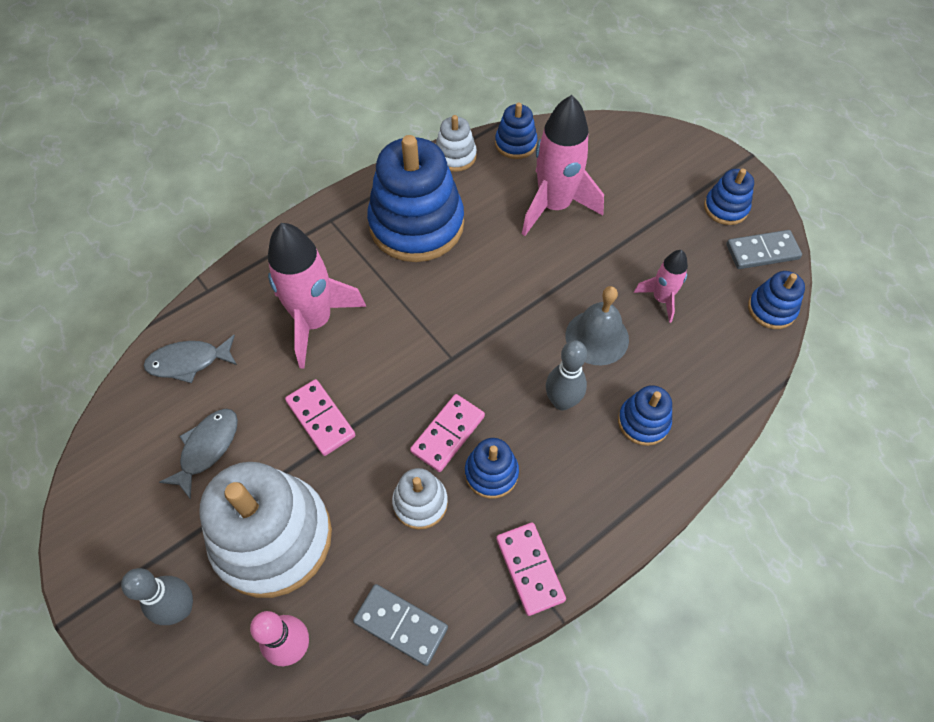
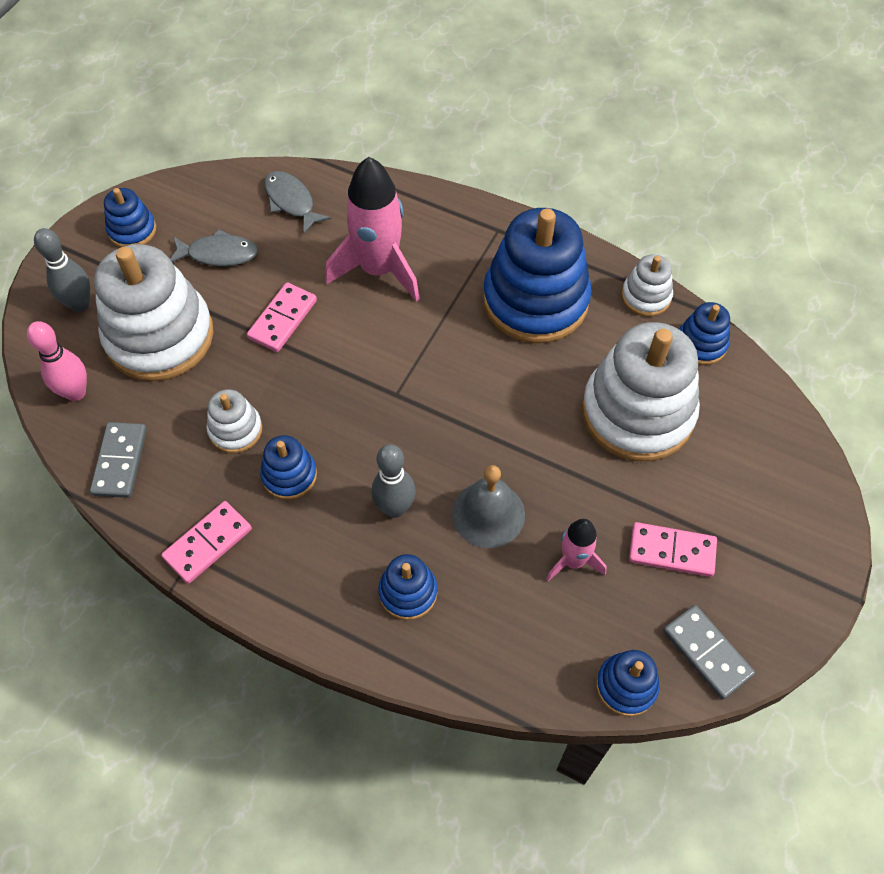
camera: 65 degrees right, 0 degrees up
pink domino [410,394,485,472] -> pink domino moved to [629,522,717,577]
pink rocket [522,95,604,236] -> white stacking toy [582,322,700,461]
blue stacking toy [704,168,754,225] -> blue stacking toy moved to [104,188,156,248]

